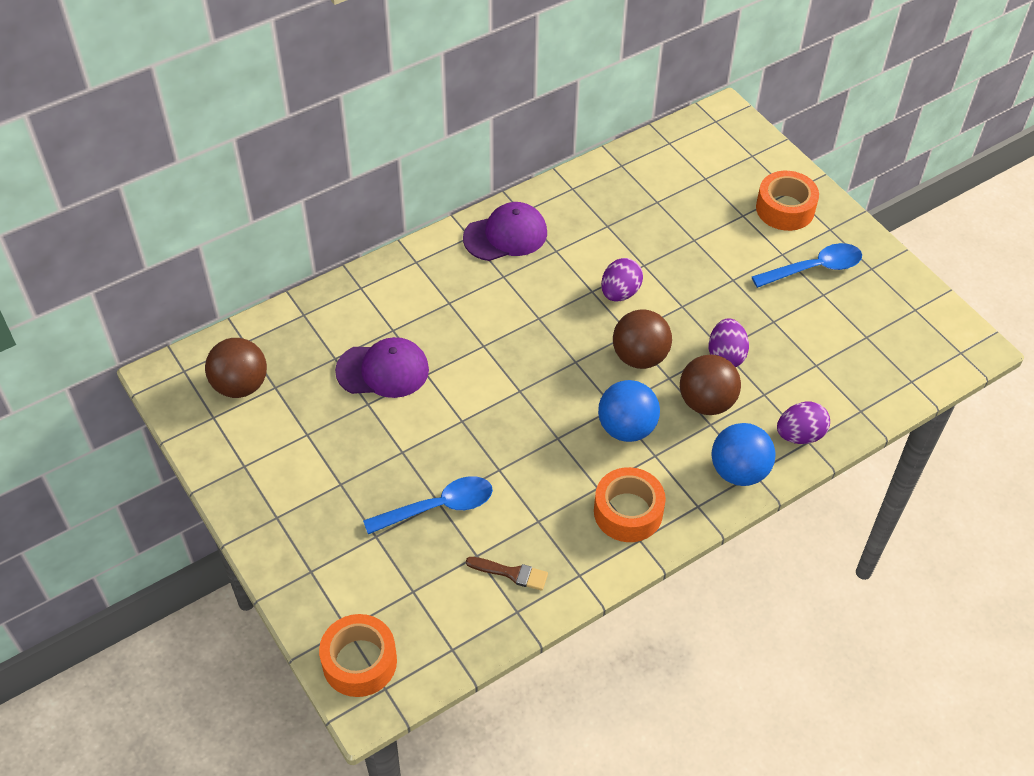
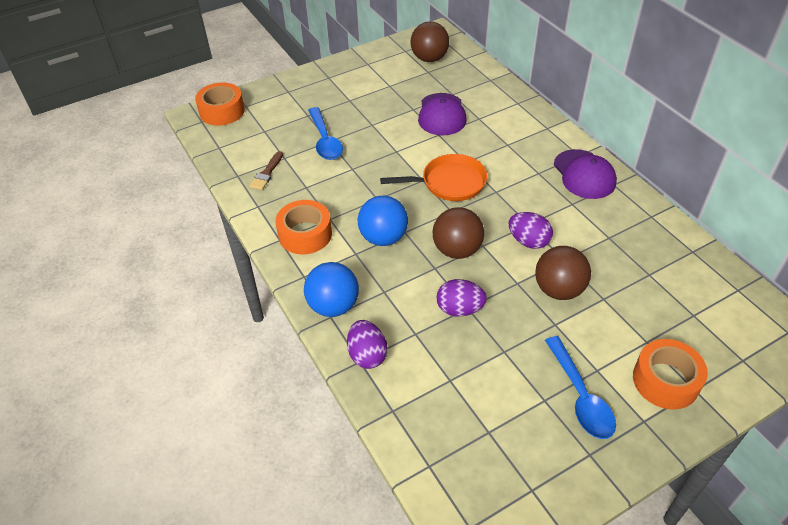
camera: 95 degrees right, 5 degrees down
brown ball [680,354,741,415] -> brown ball moved to [535,246,591,300]
none -> orange pan [380,154,487,201]

